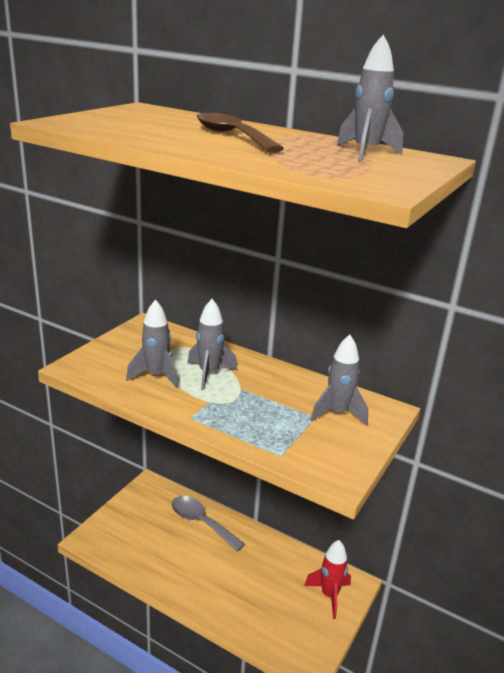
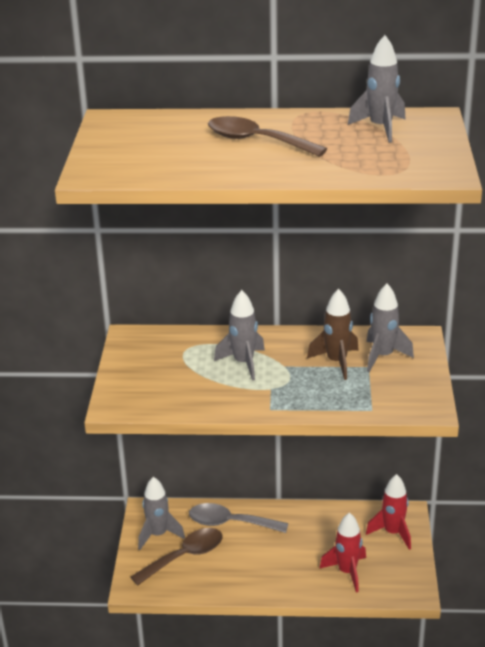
camera: 25 degrees left, 5 degrees up
grey rocket [126,299,178,388] -> grey rocket moved to [138,477,185,550]
none -> brown spoon [131,528,222,586]
none -> brown rocket [307,289,359,380]
none -> red rocket [319,513,366,592]

